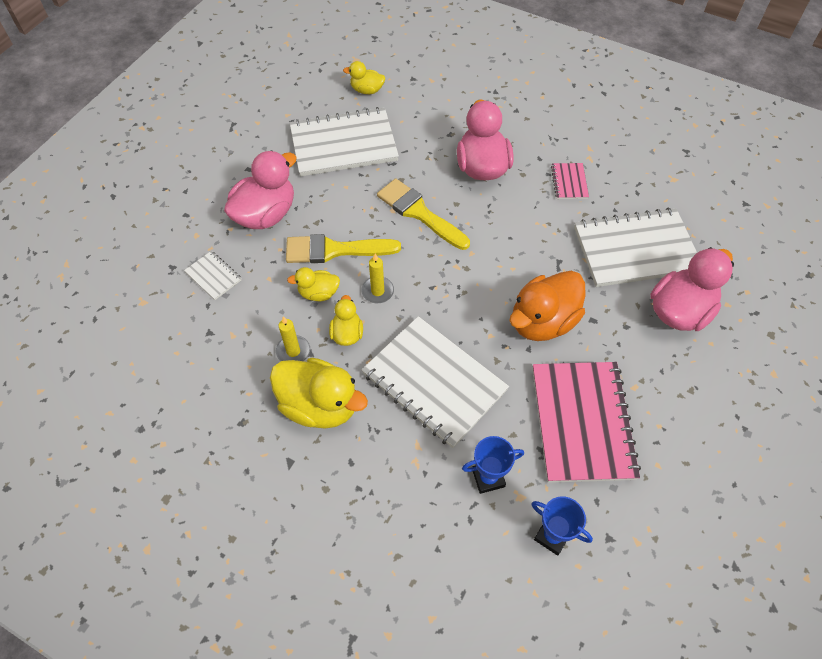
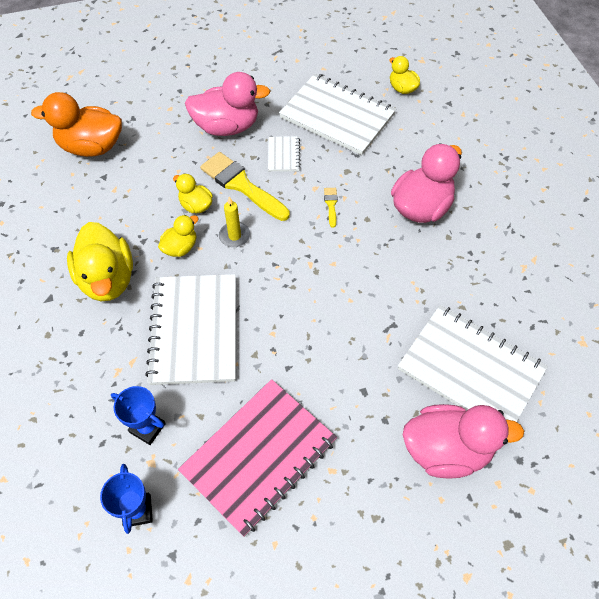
camera: 45 degrees right, 0 degrees up
white notebook [184,251,242,300] -> white notebook moved to [268,136,301,171]
yellow candle [276,316,310,361] -> none
yellow brush [377,178,470,250] -> yellow brush [324,188,338,228], size x0.44
orange duck [510,271,585,341] -> orange duck moved to [31,92,122,157]
pink notebook [551,163,589,199] -> none

